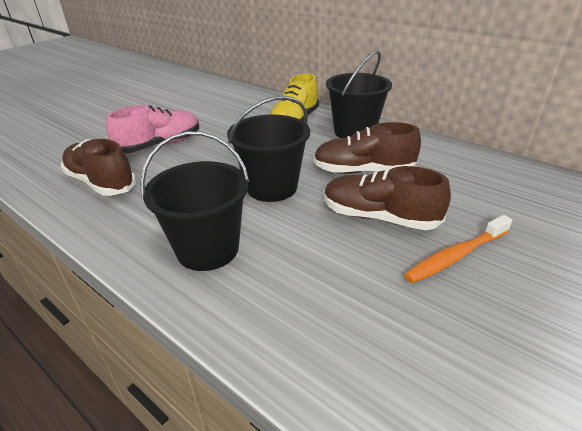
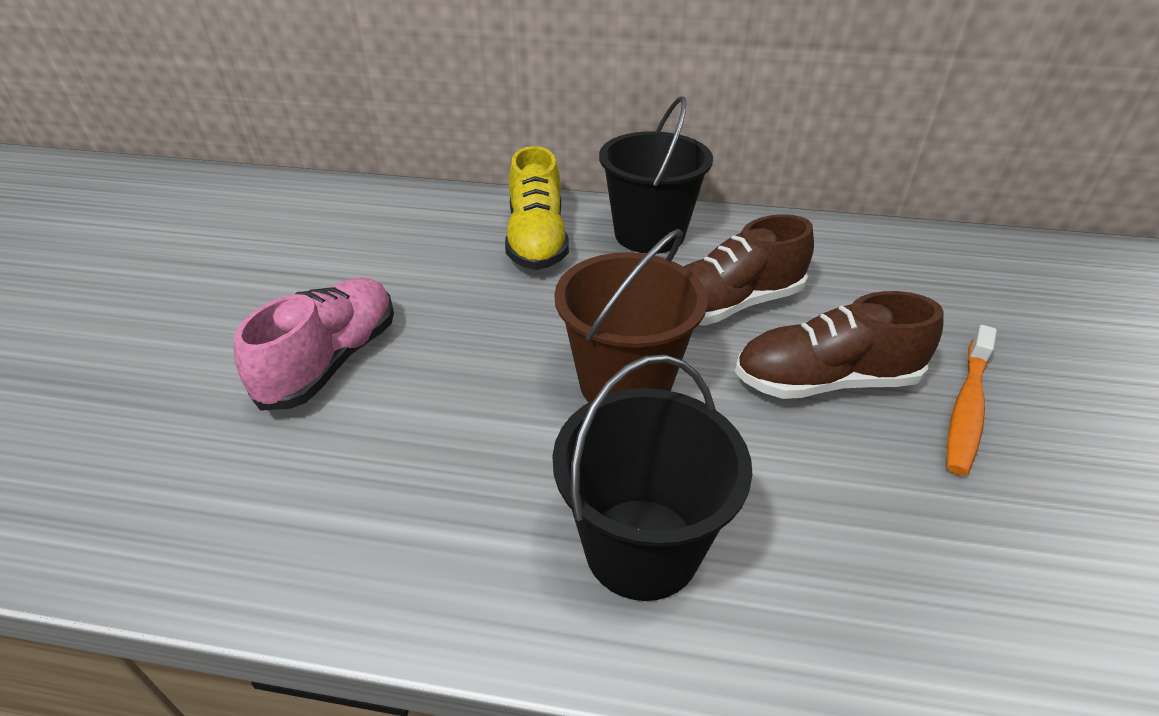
camera: 30 degrees left, 5 degrees up
brown shoe [61,139,136,196] -> none
black bucket [227,96,310,202] -> brown bucket [554,229,708,402]

